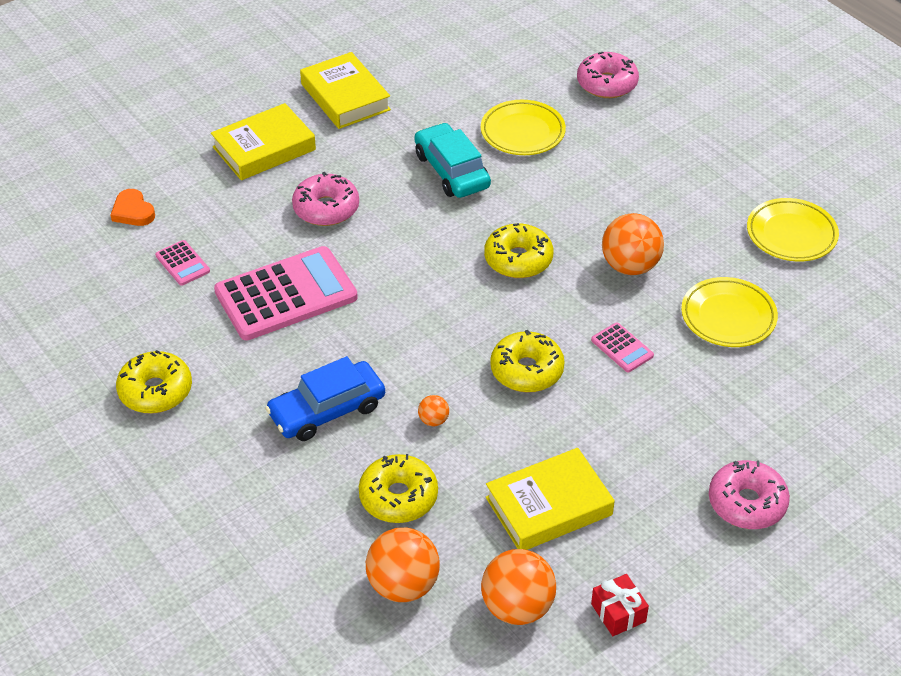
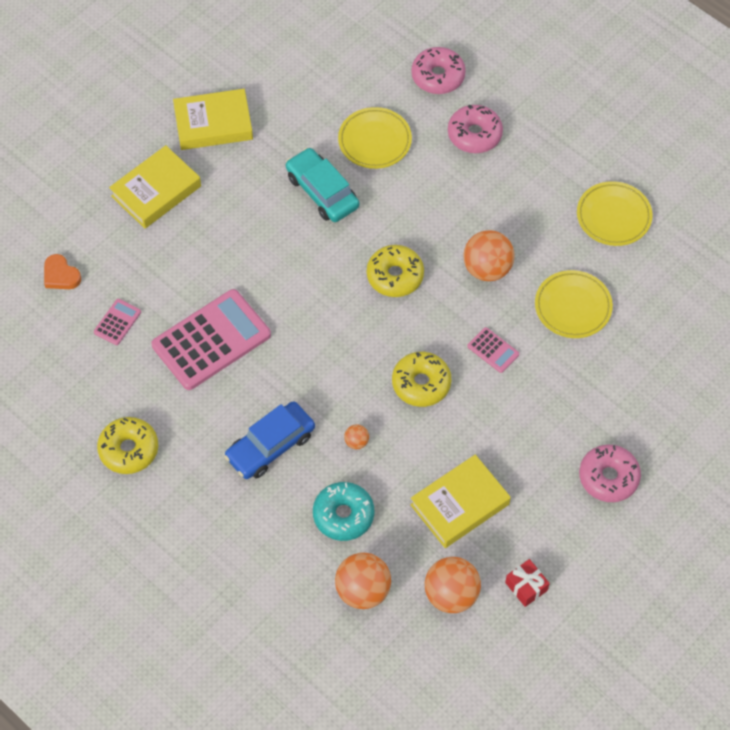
camera: 10 degrees left, 15 degrees up
pink calculator [155,240,210,286] -> pink calculator turned 105 degrees counterclockwise [94,299,141,345]
pink donut [292,172,359,226] -> pink donut moved to [448,105,503,153]
yellow book [300,52,391,129] -> yellow book turned 60 degrees counterclockwise [173,89,253,150]
yellow donut [359,454,438,523] -> turquoise donut [313,482,375,541]

